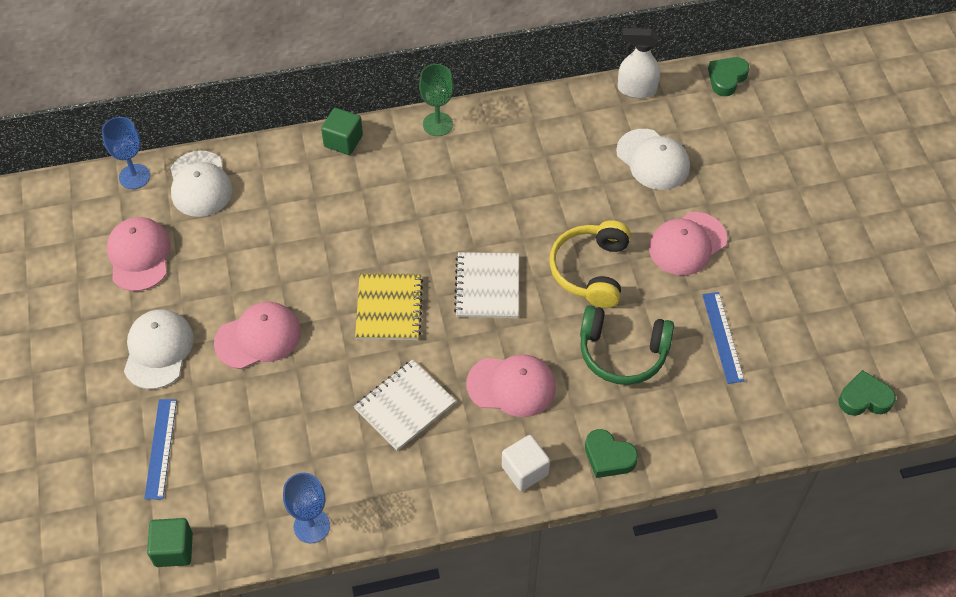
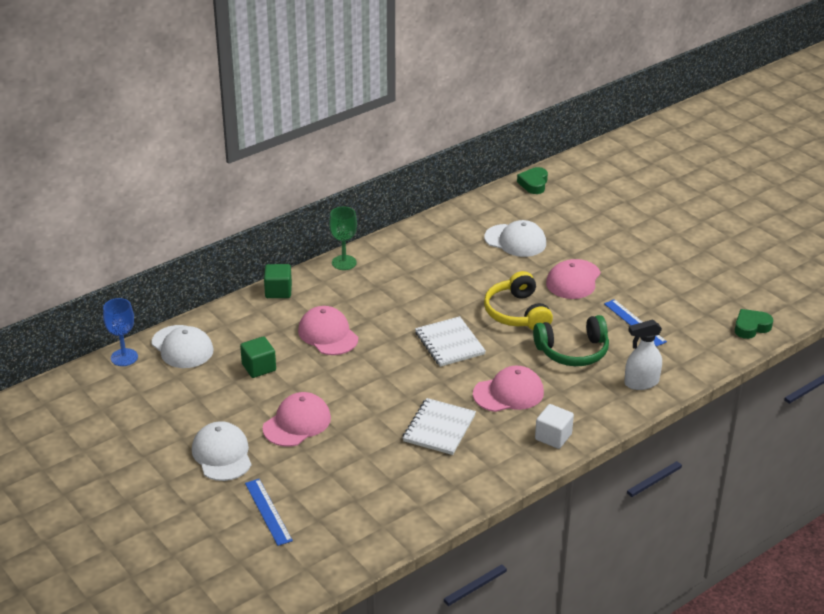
camera: 25 degrees left, 20 degrees down
pink cap [107,217,171,291] -> pink cap moved to [298,306,358,355]
green cube [147,518,193,567] -> green cube moved to [240,336,276,378]
blue goblet [283,473,330,543] -> none
yellow notebook [355,273,423,340] -> none
green heart [585,429,638,478] -> none
white spray bottle [618,28,660,98] -> white spray bottle moved to [624,319,662,390]

